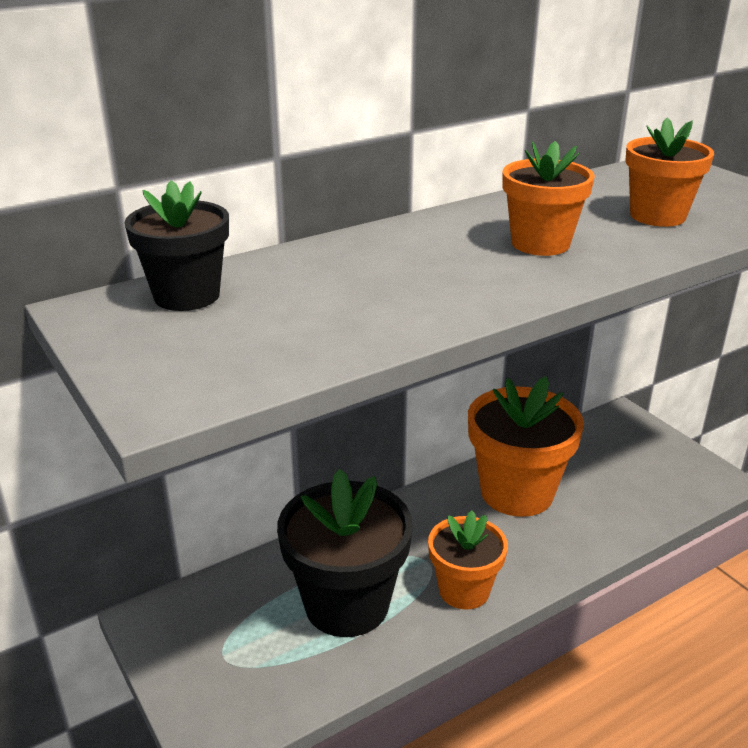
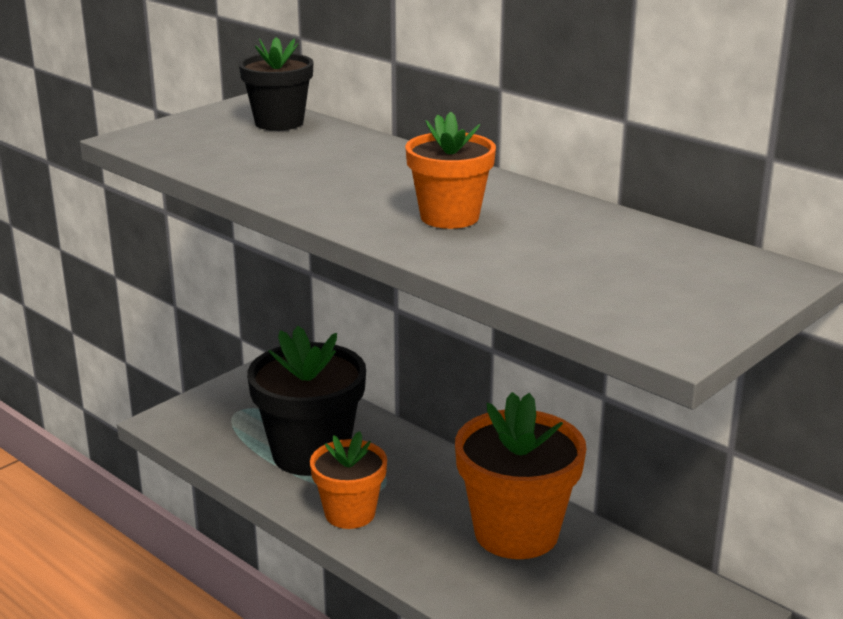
camera: 75 degrees right, 5 degrees down
orange flower pot [625,118,714,227] -> none

